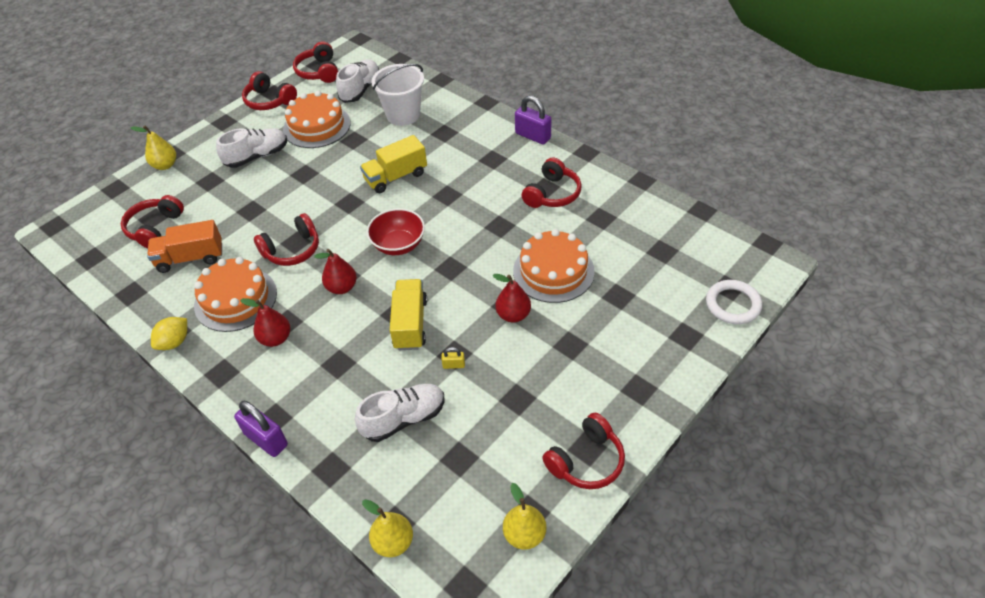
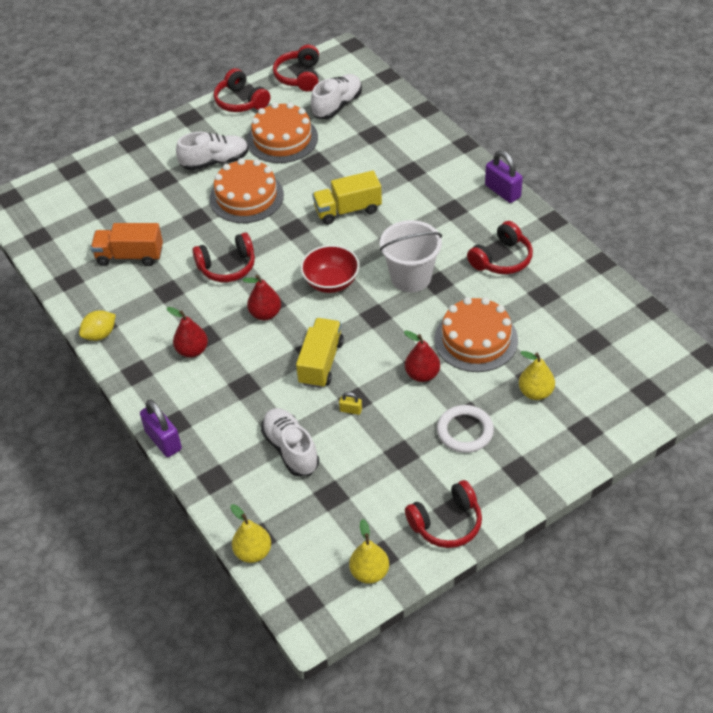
camera: 15 degrees right, 0 degrees up
red headphones [121,195,184,248] -> none
yellow pear [131,126,176,170] -> yellow pear moved to [519,351,555,400]
orange cake [194,257,277,332] -> orange cake moved to [209,158,284,223]
white shoe [355,384,445,442] -> white shoe turned 105 degrees counterclockwise [261,408,319,476]
white bucket [371,64,424,126] -> white bucket moved to [379,220,442,292]
white ring [706,280,762,324] -> white ring moved to [437,405,494,453]

